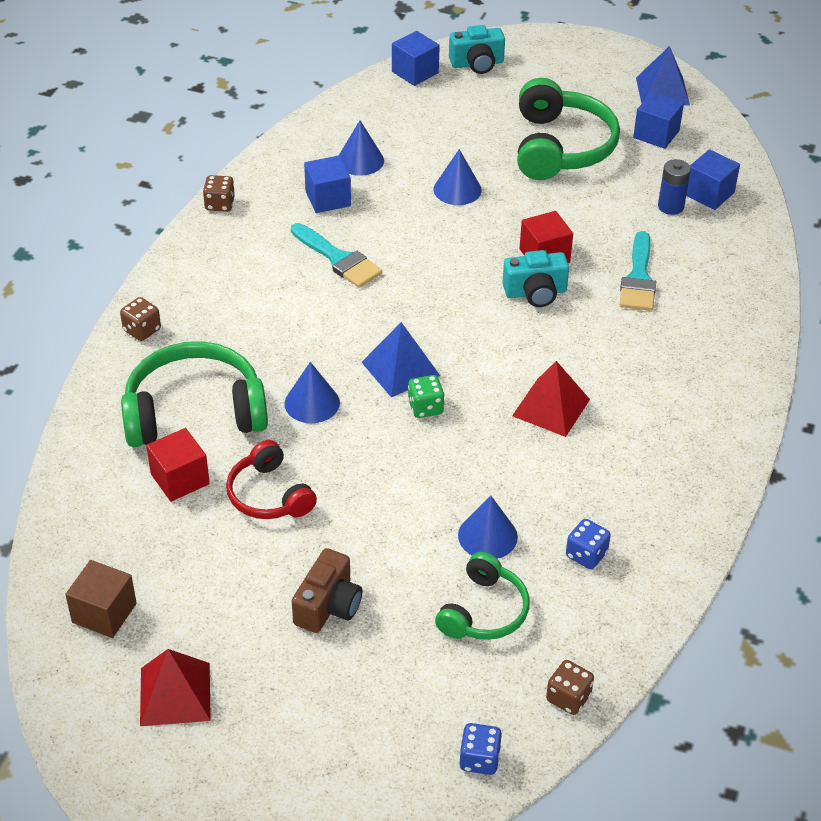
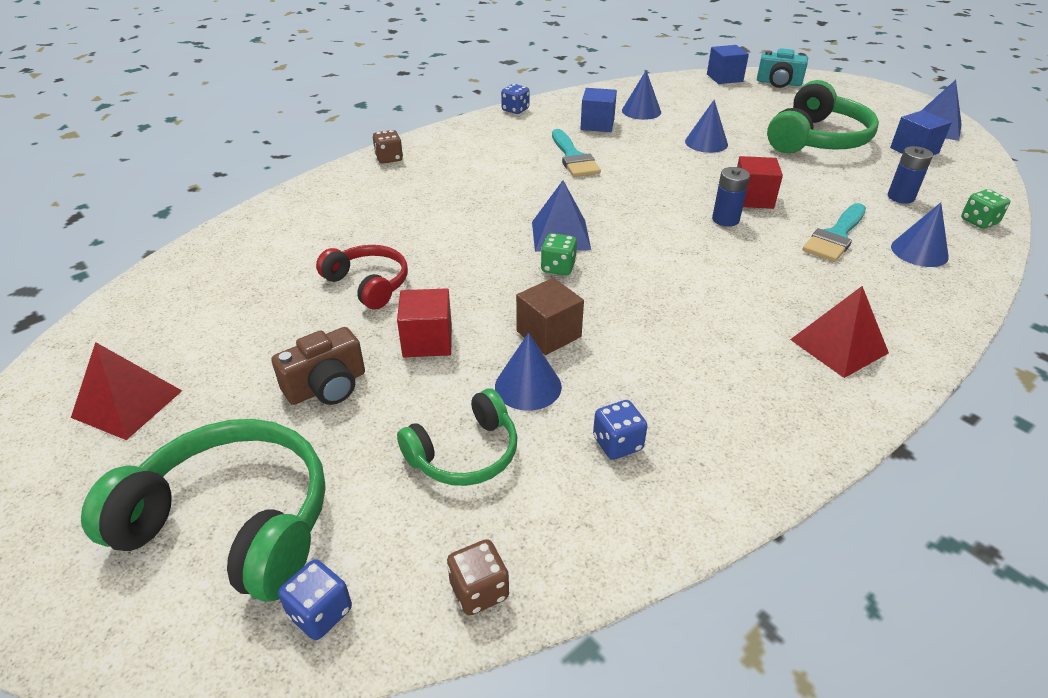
camera: 30 degrees right, 5 degrees down
brown cube [65,560,137,638] -> brown cube moved to [516,278,584,355]
green headphones [121,341,268,447] -> green headphones moved to [81,419,326,602]
red cube [146,428,210,502] -> red cube moved to [397,288,452,357]
brown dice [203,175,235,212] -> blue dice [501,84,529,114]
red headphones [226,440,317,519] -> red headphones turned 135 degrees clockwise [316,245,408,310]
blue cone [285,362,340,423] -> blue cone moved to [891,202,949,267]
turquoise camera [502,250,569,307] -> blue battery [712,167,750,227]
red pyramid [512,361,590,437] -> red pyramid moved to [790,286,889,378]
blue cube [686,149,740,210] -> none
none -> green dice [961,189,1010,229]

